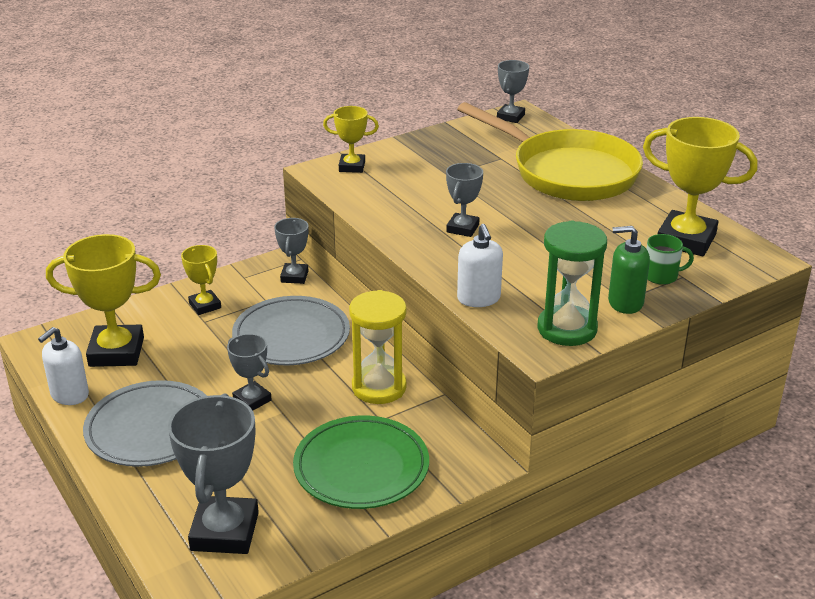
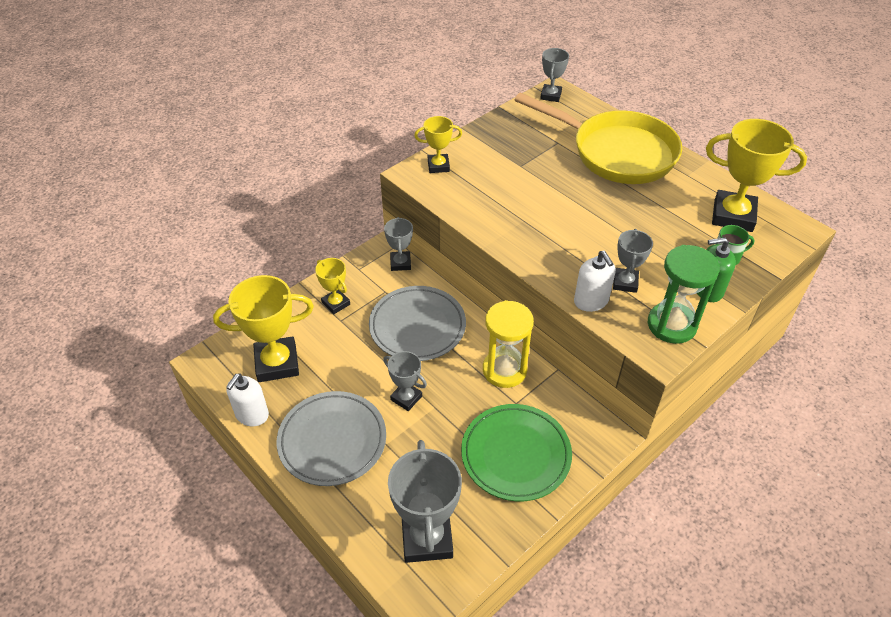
camera: 10 degrees left, 15 degrees up
grey trophy [446,163,483,237] -> grey trophy moved to [613,229,653,293]

